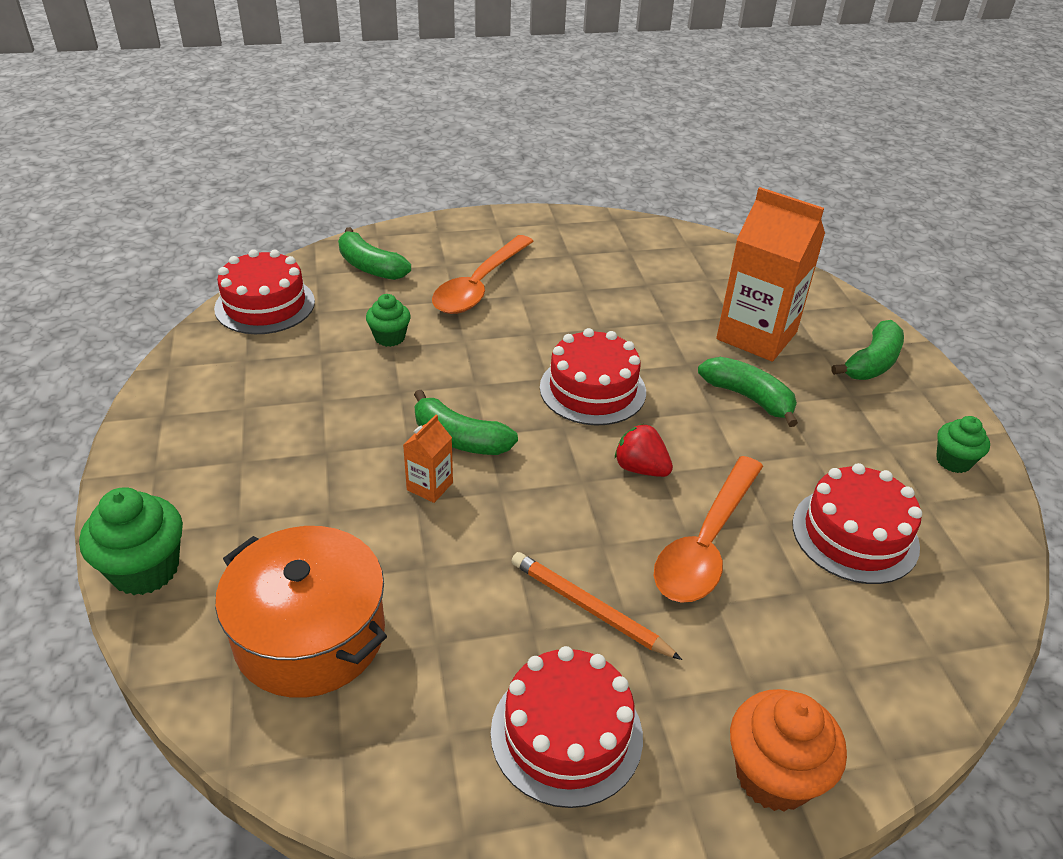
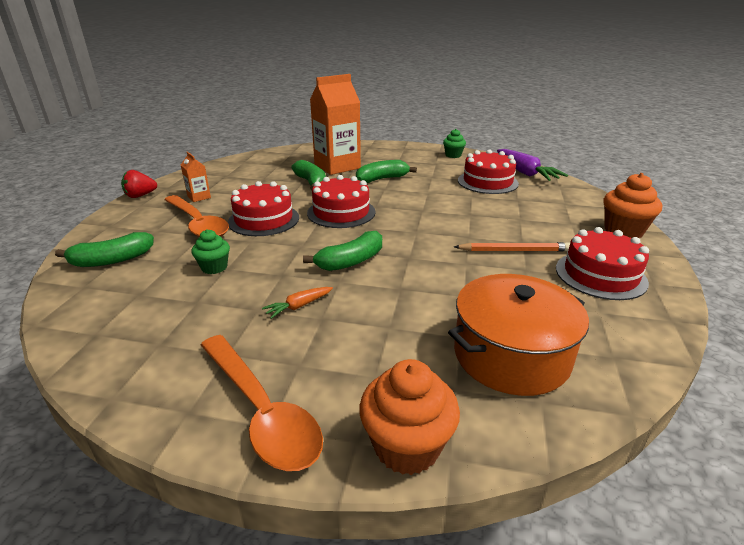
camera: 65 degrees left, 10 degrees down
green cupcake [79,487,183,595] -> orange cupcake [359,359,460,475]
red cake [214,249,315,334] -> red cake moved to [228,181,299,236]
orange carton [403,415,453,503] -> orange carton moved to [181,152,211,202]
orange pencil [511,552,682,660] -> orange pencil turned 150 degrees counterclockwise [454,242,570,252]
red strawberry [615,424,673,477] -> red strawberry moved to [121,170,157,198]
orange spoon [654,456,763,603] -> orange spoon moved to [201,335,323,471]
green banana [832,320,904,380] -> green banana moved to [291,160,326,191]
none -> orange carrot [262,287,333,319]
none -> purple carrot [497,149,568,181]

